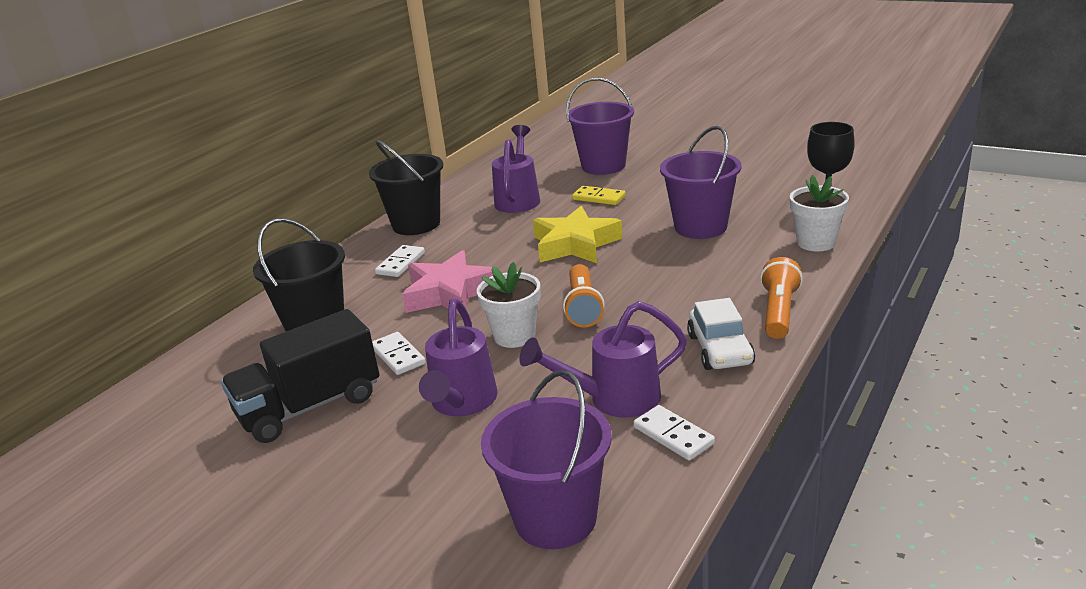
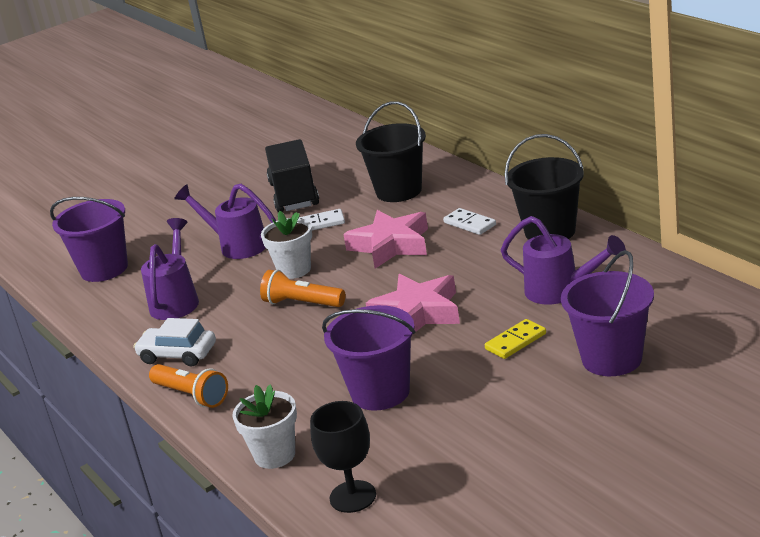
camera: 115 degrees right, 0 degrees up
yellow star [533,206,623,263] -> pink star [366,274,460,332]
white domino [634,405,715,461] -> none

